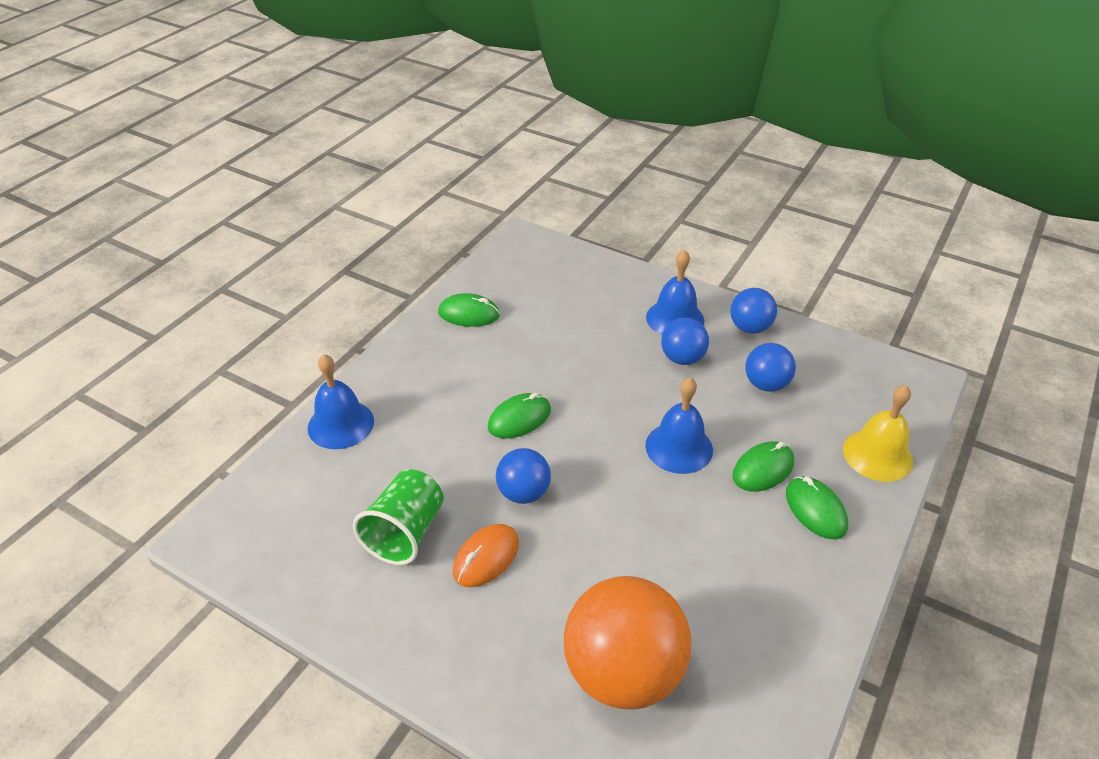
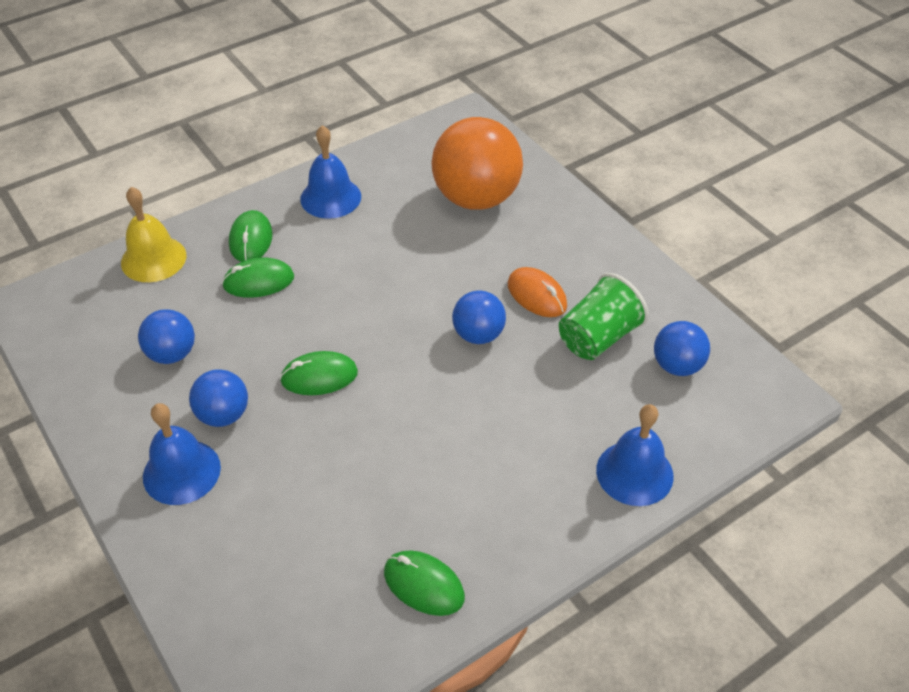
camera: 155 degrees left, 5 degrees up
orange mouse [453,524,519,587] -> orange mouse turned 75 degrees clockwise [508,267,567,317]
green mouse [488,393,551,439] -> green mouse moved to [280,351,358,395]
blue bell [645,377,713,474] -> blue bell moved to [300,125,361,219]
blue ball [730,288,777,334] -> blue ball moved to [654,321,710,376]

